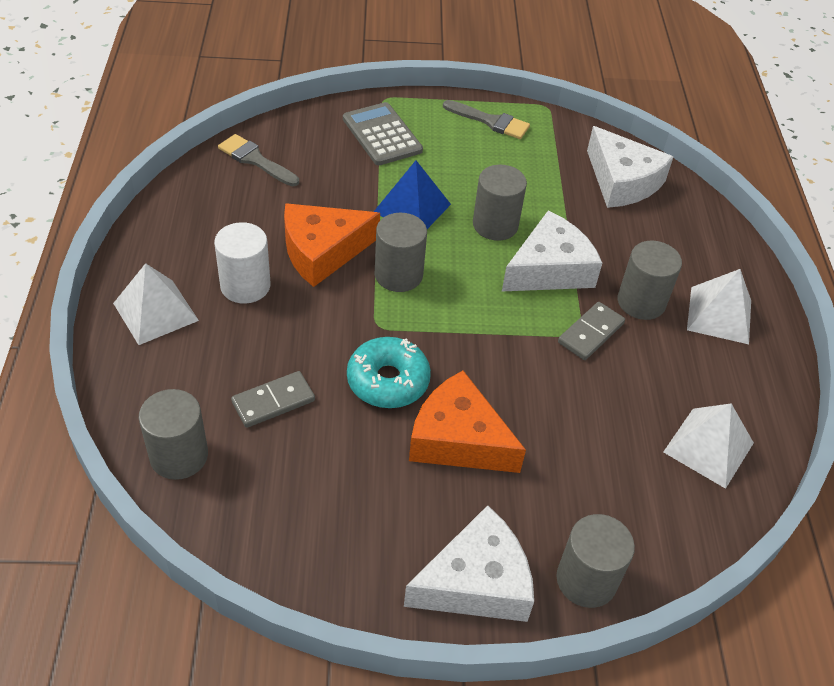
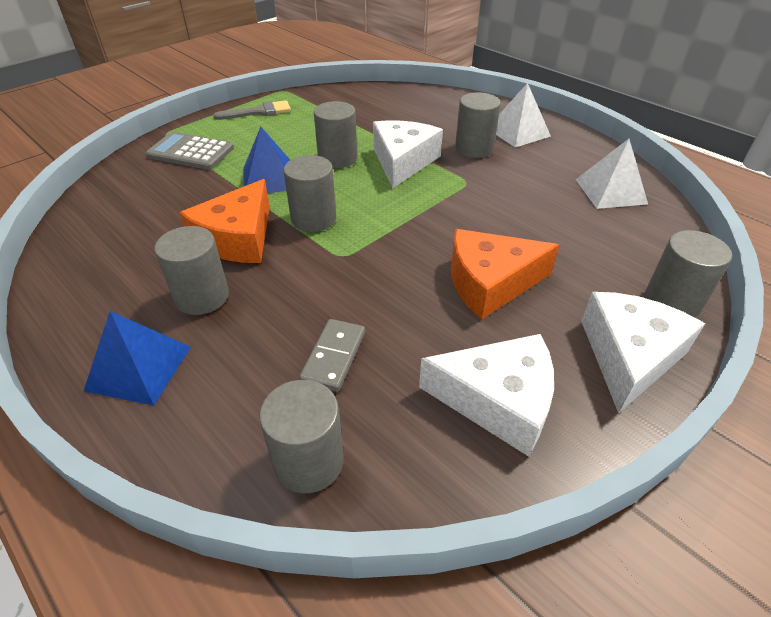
camera: 40 degrees left, 5 degrees down
white pyramid [113,263,199,345] -> blue pyramid [84,311,191,406]
white cylinder [214,222,271,304] -> grey cylinder [154,226,229,315]
grey brush [218,134,299,186] -> none
turquoise donut [347,337,431,408] -> none
grey domino [558,302,625,360] -> none
white cheese [587,126,674,208] -> white cheese moved to [419,334,554,457]

